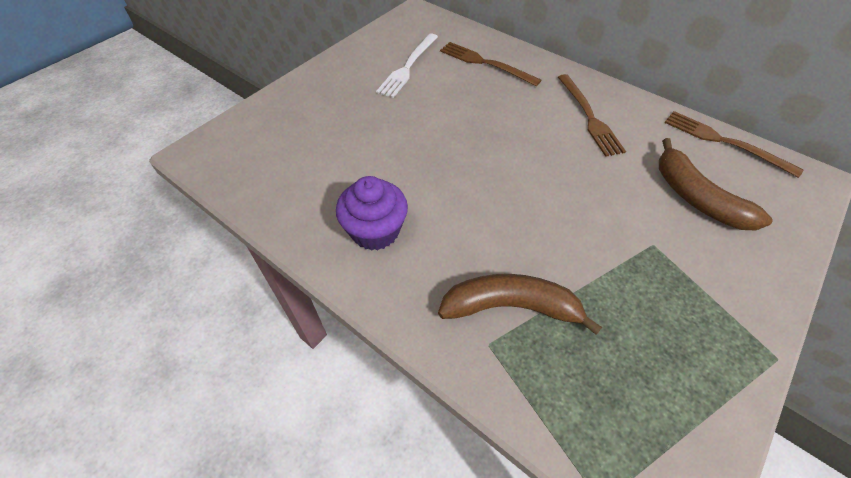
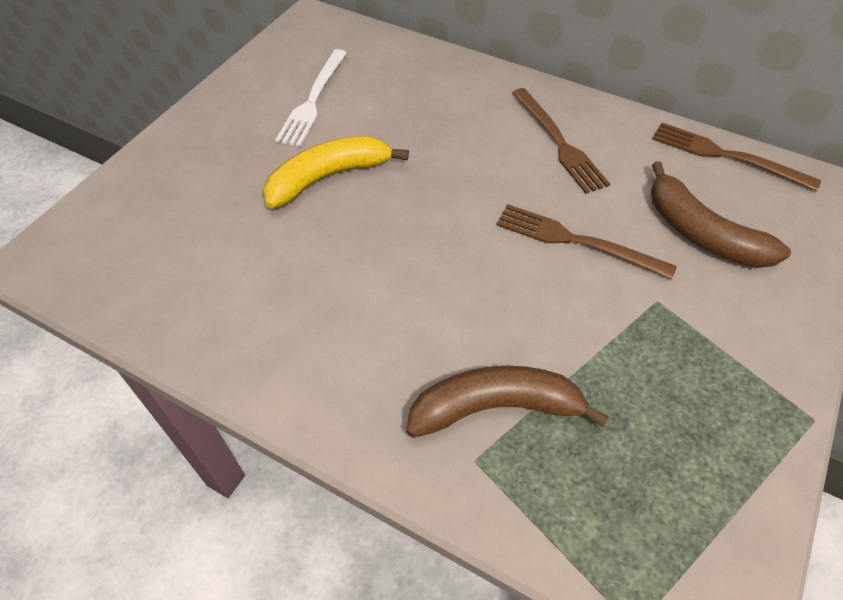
camera: 10 degrees left, 0 degrees up
purple cupcake [336,176,408,251] -> none
brown fork [440,42,541,86] -> brown fork moved to [496,204,677,279]
none -> yellow banana [263,136,409,208]

